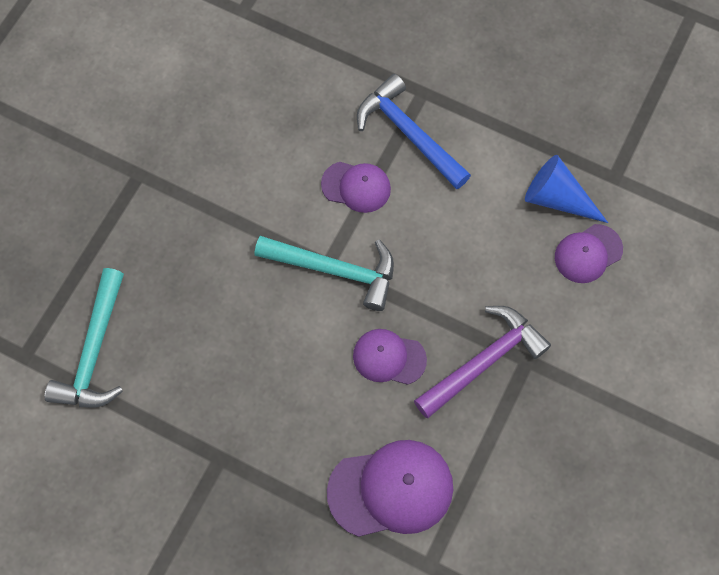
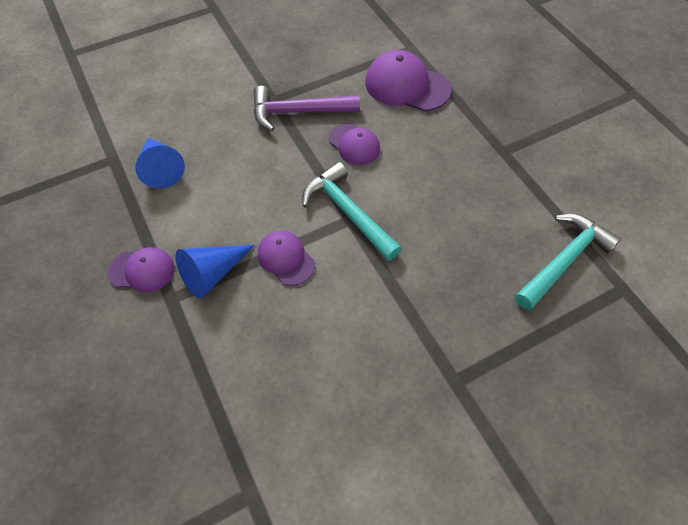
camera: 145 degrees left, 10 degrees down
blue hammer [357,74,471,189] -> blue cone [175,245,255,298]
purple cap [555,224,623,283] -> purple cap moved to [108,247,175,292]

